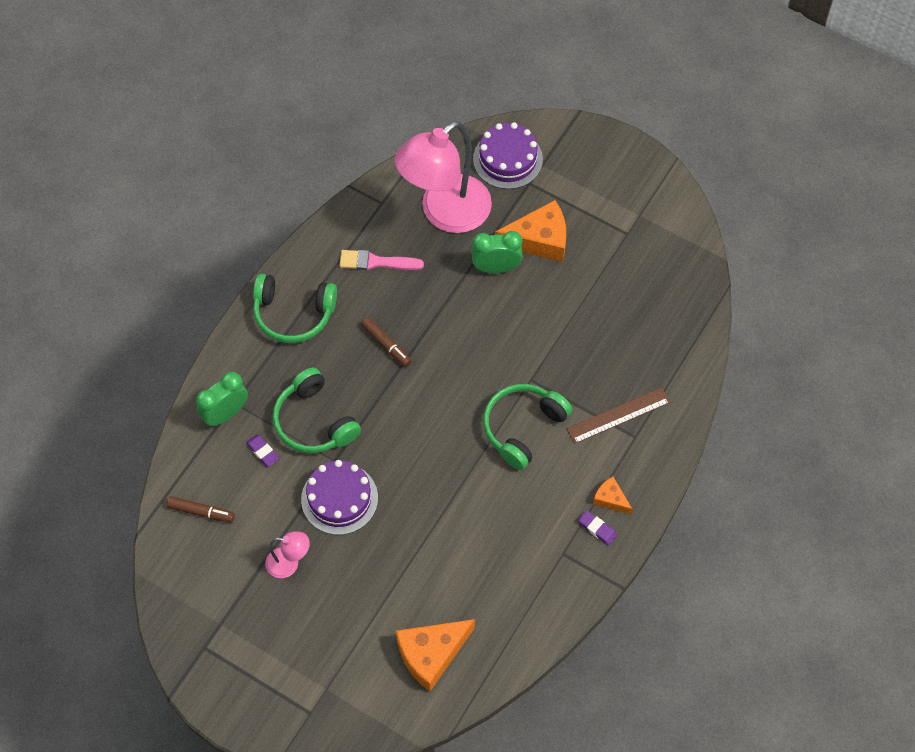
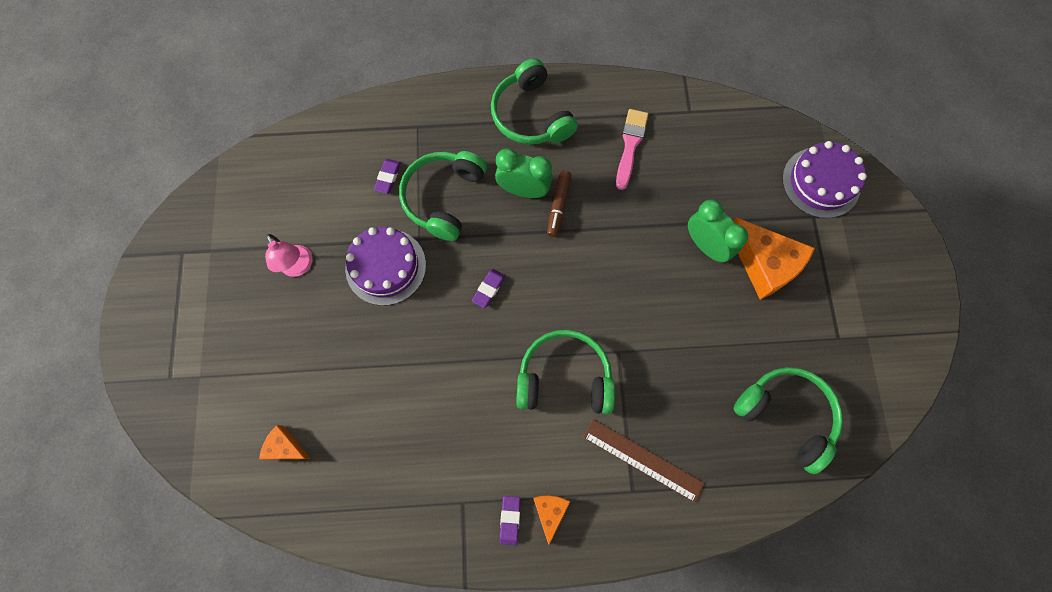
camera: 55 degrees right, 10 degrees up
brown marker [167,496,235,523] -> none
green clock [196,372,248,427] -> green clock moved to [495,149,553,198]
pink brush [339,250,424,270] -> pink brush turned 45 degrees clockwise [616,109,648,190]
pink lamp [394,121,492,233] -> none
orange cheese [396,619,475,692] -> orange cheese [259,425,311,460], size x0.52
none -> purple eraser [472,269,505,308]
none -> green headphones [733,367,843,474]

